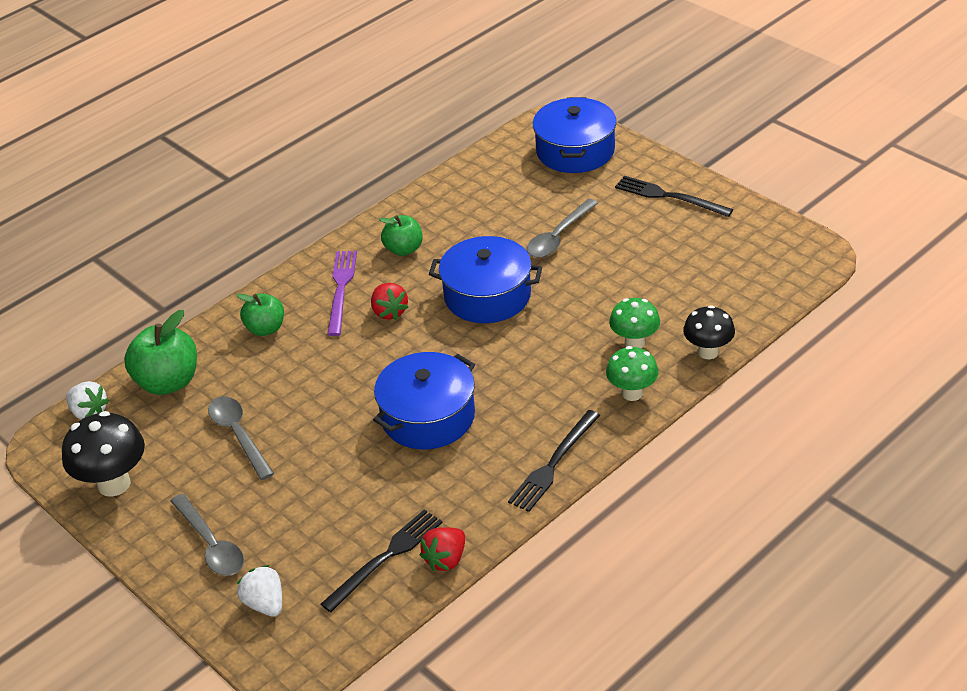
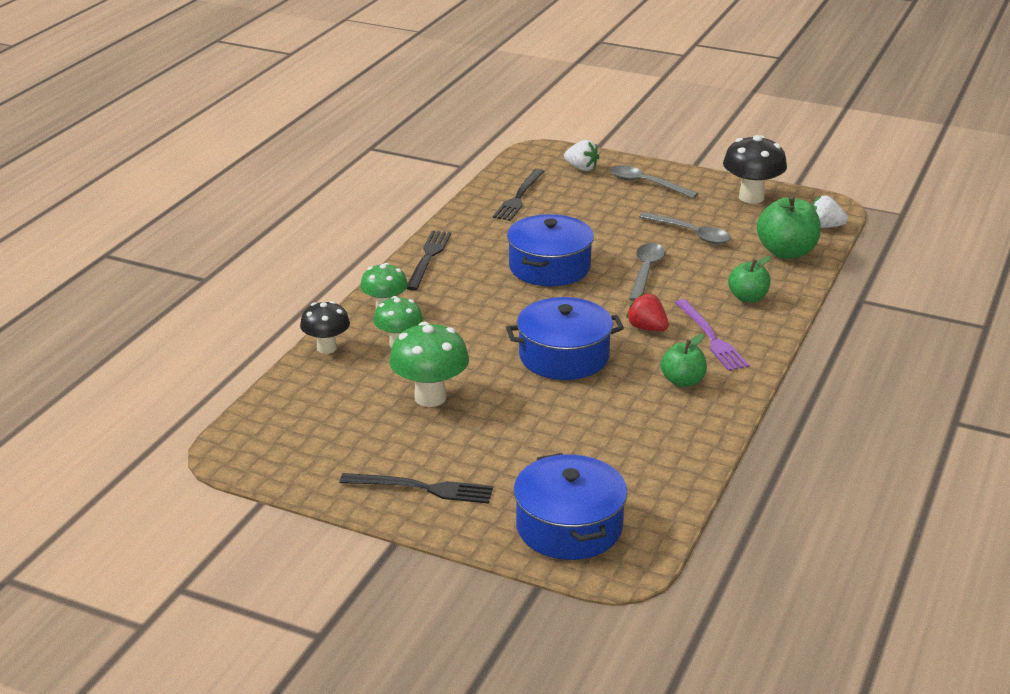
camera: 155 degrees right, 10 degrees down
red strawberry [420,527,465,571] -> none
grey spoon [527,199,598,258] -> grey spoon moved to [629,243,665,301]
none -> green mushroom [389,322,469,407]

